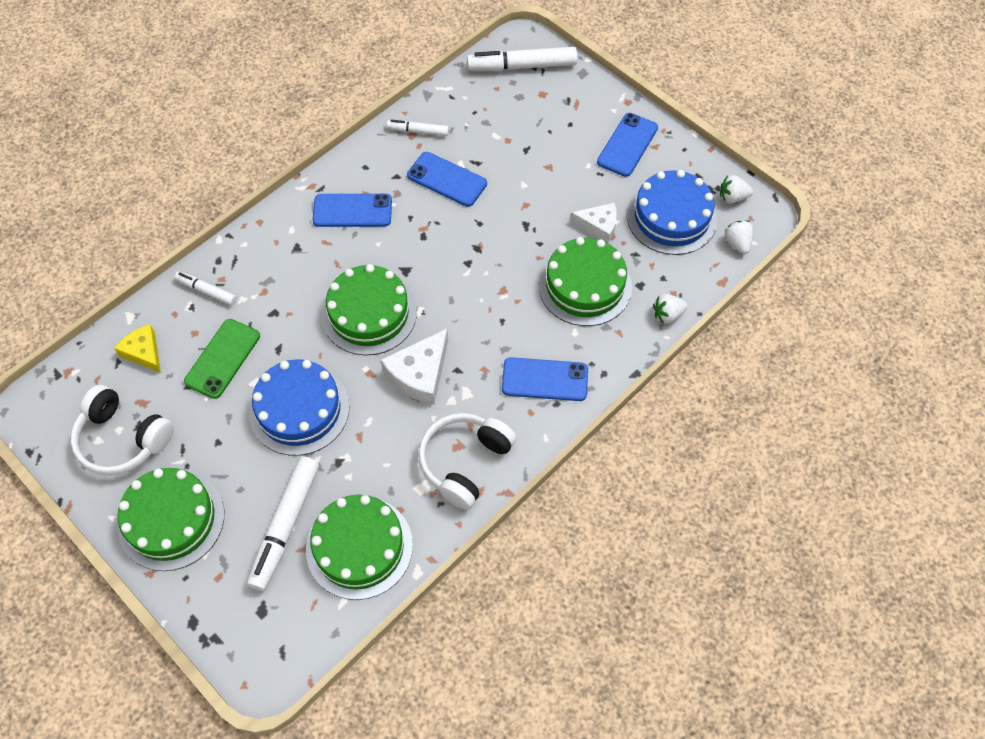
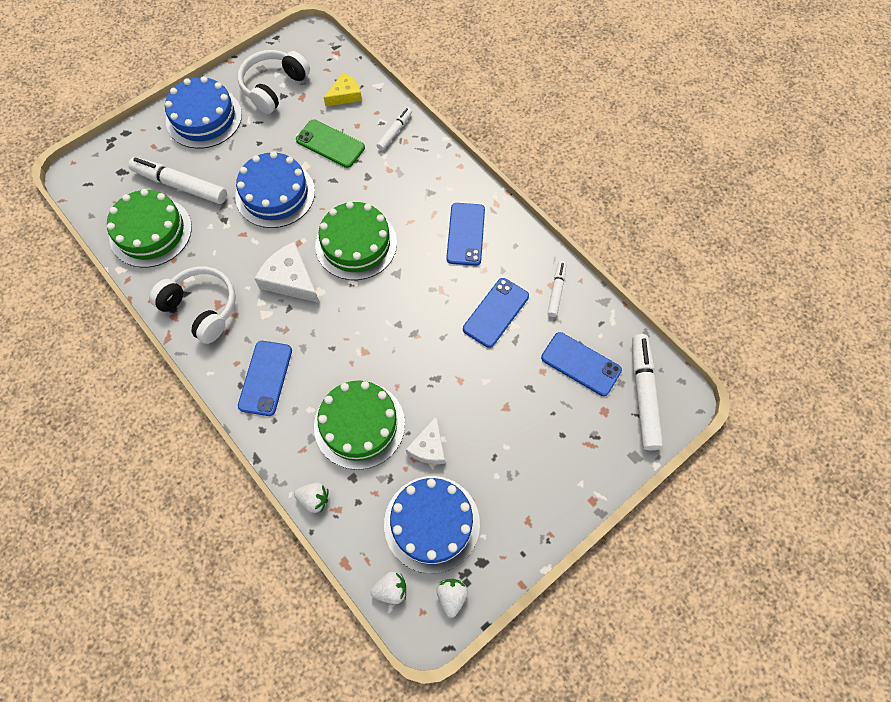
camera: 95 degrees right, 5 degrees up
green cake [118,468,224,571] -> blue cake [165,76,242,149]
blue phone [597,113,658,177] -> blue phone moved to [541,332,622,396]
white strawberry [653,294,688,324] -> white strawberry turned 120 degrees clockwise [294,482,329,513]

